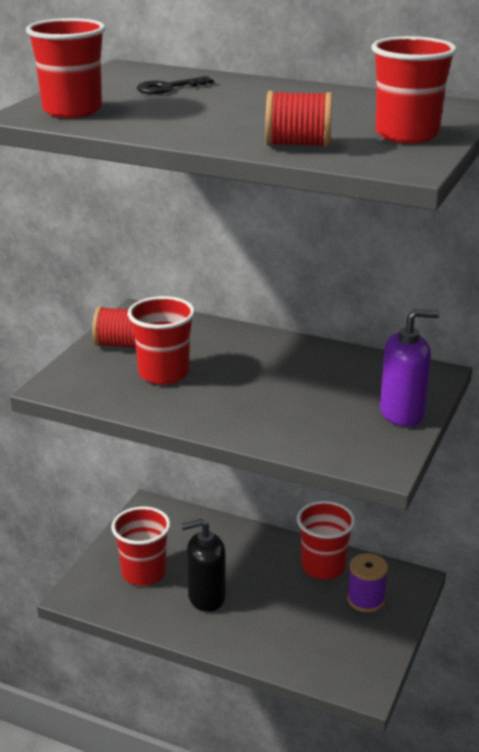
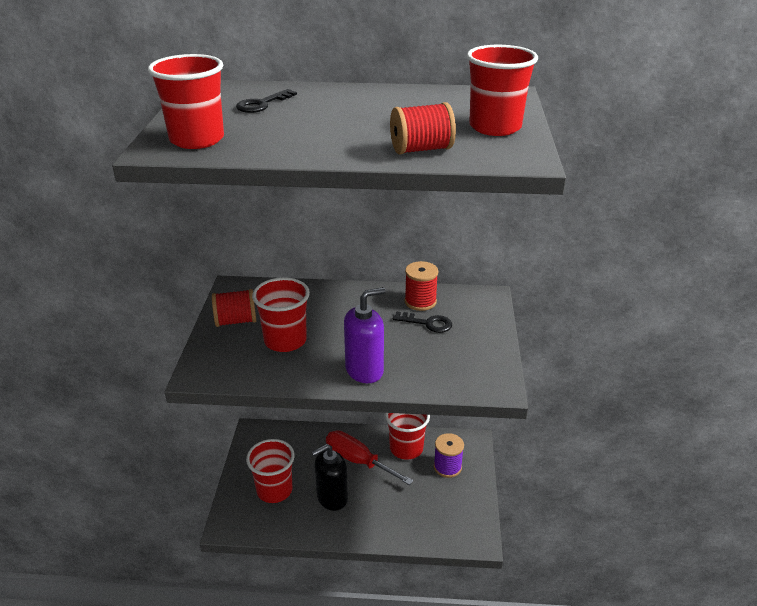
camera: 20 degrees left, 5 degrees up
purple soap dispenser [380,309,439,426] -> purple soap dispenser moved to [344,287,386,383]
none -> red screwdriver [326,431,413,485]
none -> black key [393,311,452,333]
none -> red spool [405,261,438,311]

